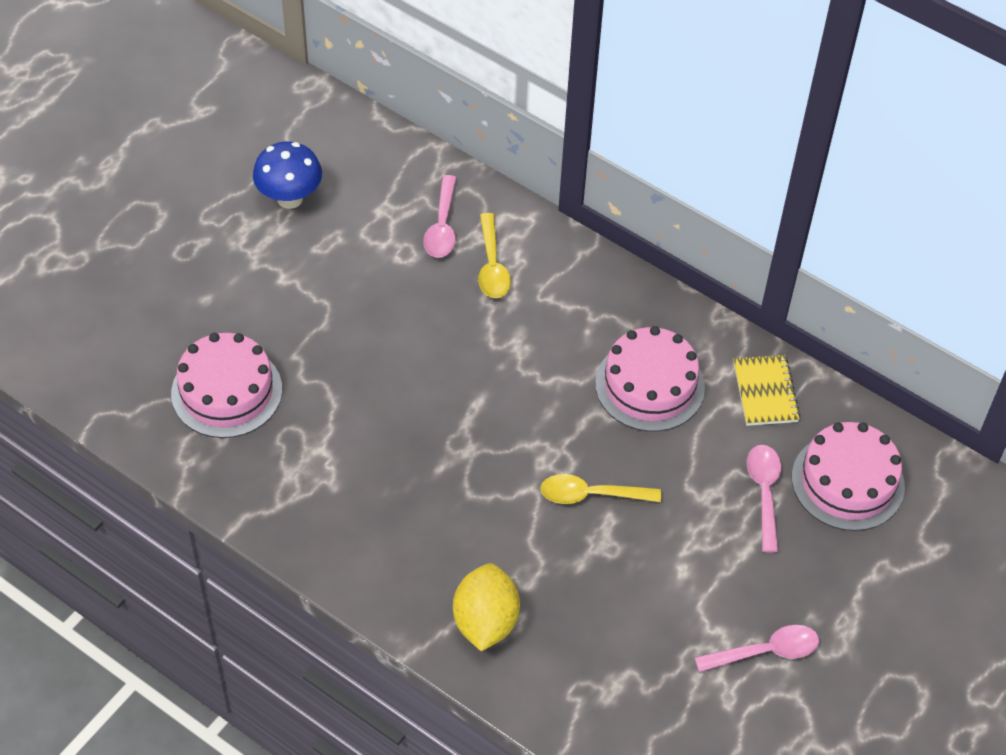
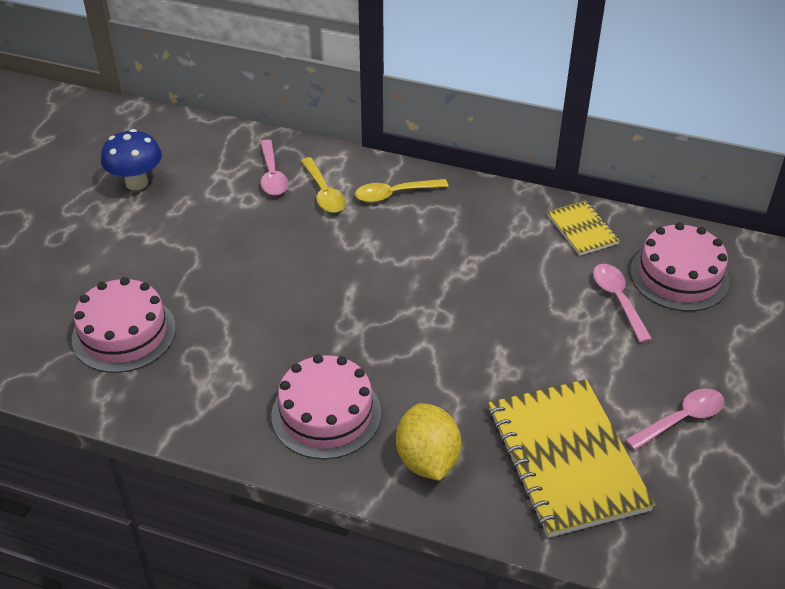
camera: 15 degrees left, 10 degrees down
yellow spoon [540,474,661,504] -> yellow spoon moved to [355,179,448,202]
pink cake [595,326,705,432] -> pink cake moved to [271,354,381,459]
none -> yellow notebook [488,379,655,538]

